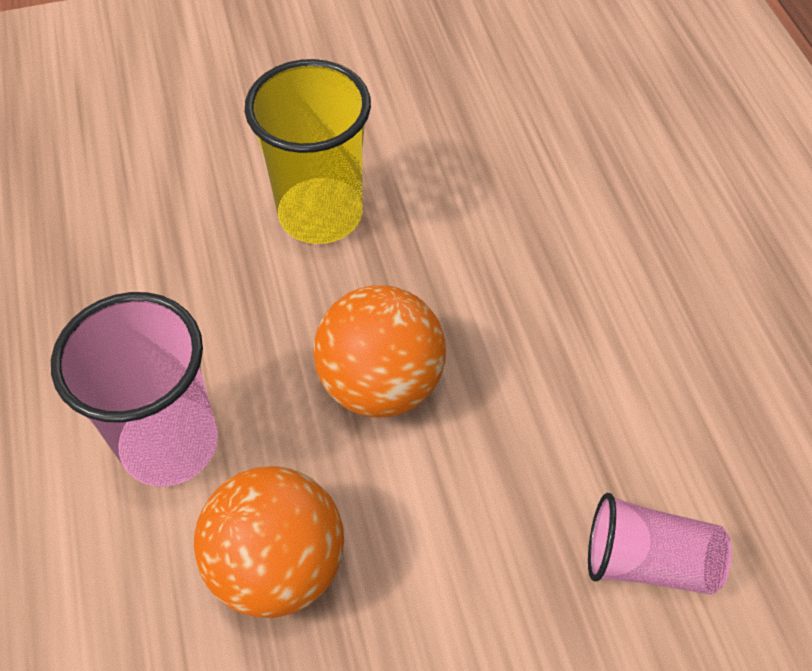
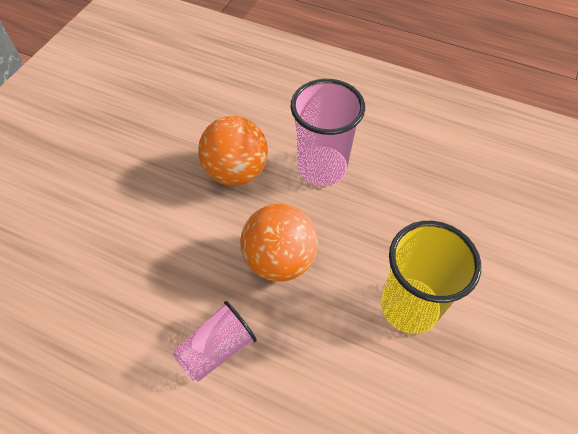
camera: 130 degrees right, 0 degrees up
pink cup [588,493,732,595] -> pink cup moved to [173,301,257,382]

